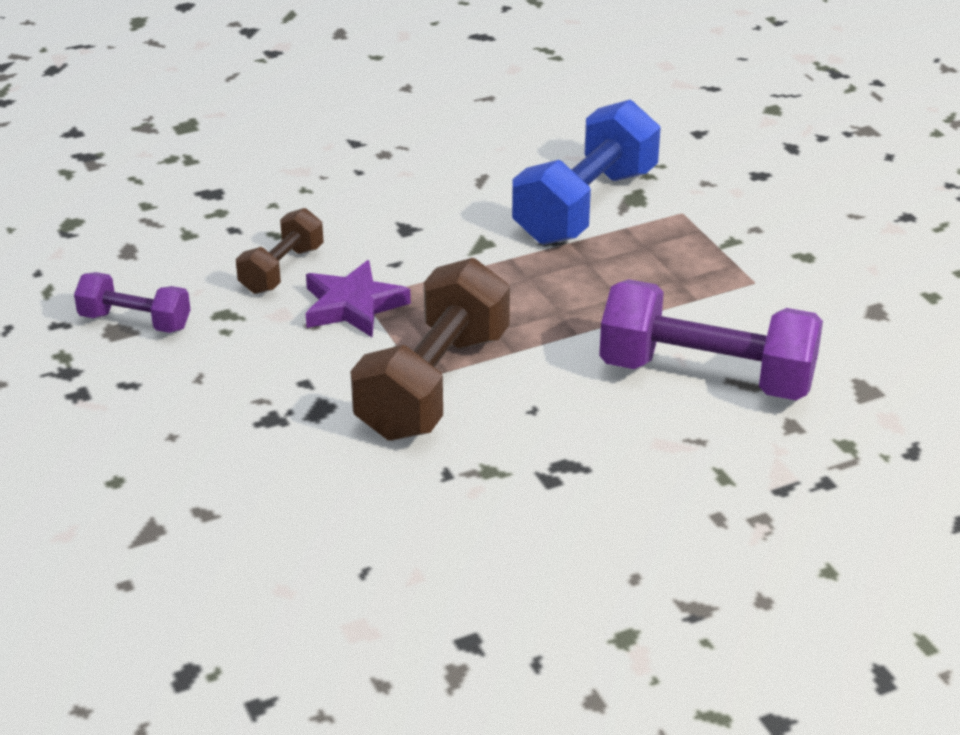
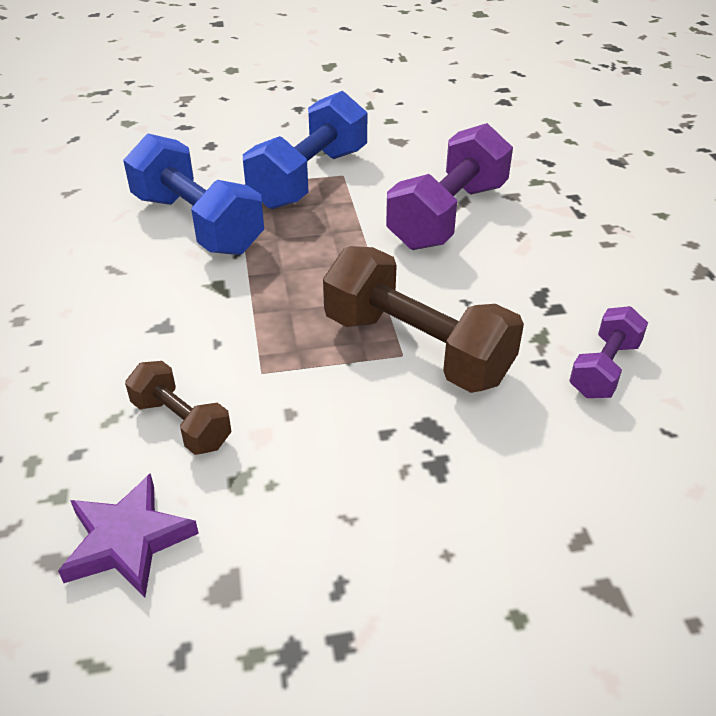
camera: 75 degrees left, 5 degrees up
purple dumbbell [74,272,191,333] -> purple dumbbell moved to [569,306,648,398]
purple star [306,260,411,337] -> purple star moved to [58,473,199,597]
none -> blue dumbbell [243,91,367,209]

